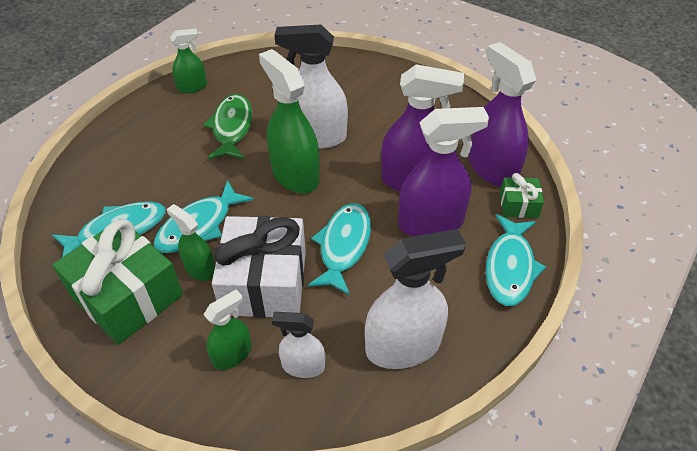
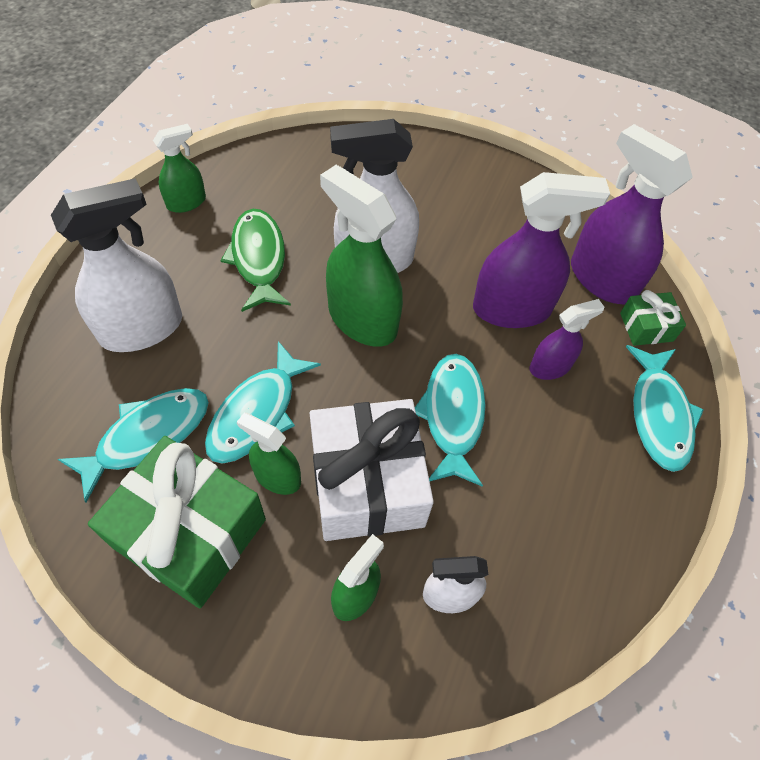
camera: 15 degrees left, 10 degrees up
white spray bottle [365,229,466,369] -> white spray bottle moved to [51,179,182,352]
purple spray bottle [398,107,489,237] -> purple spray bottle [530,299,605,380], size x0.55

